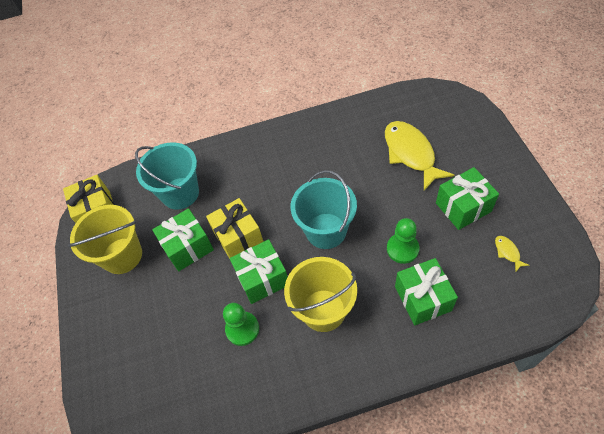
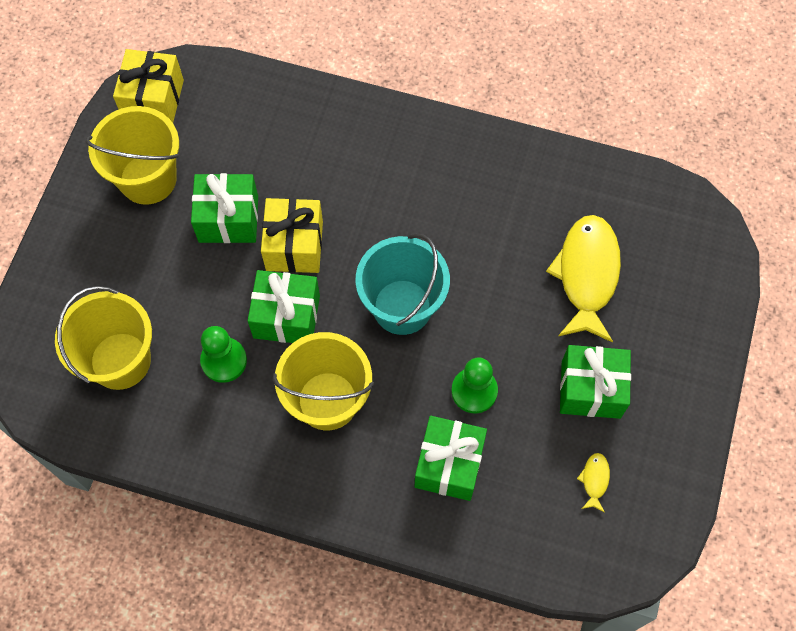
camera: 25 degrees right, 10 degrees up
turquoise bucket [135,142,199,210] -> none
none -> yellow bucket [55,286,152,390]

